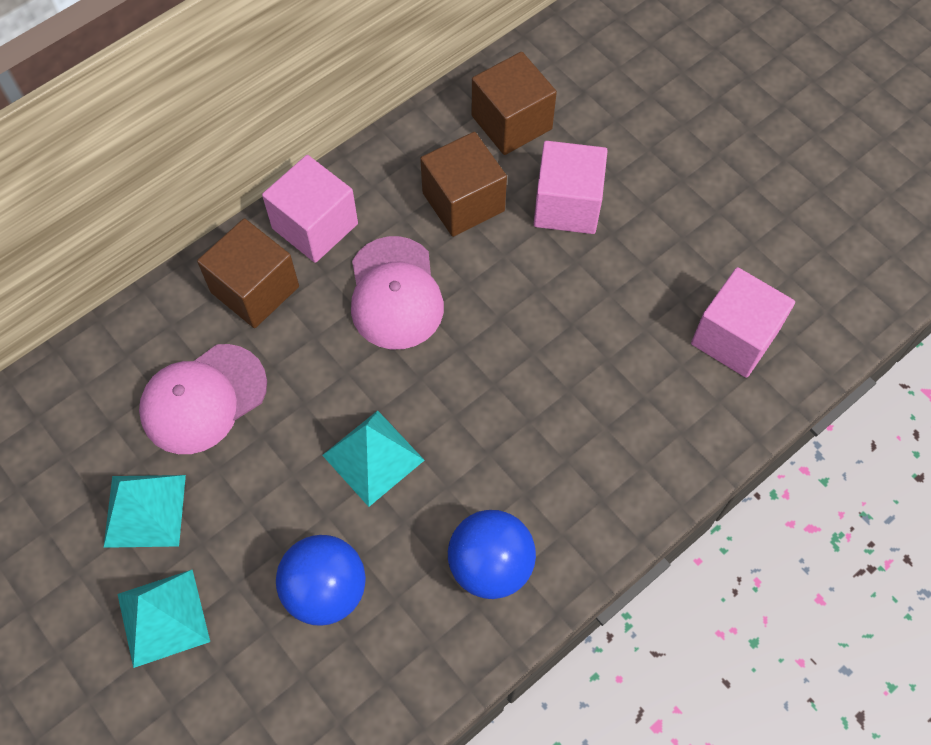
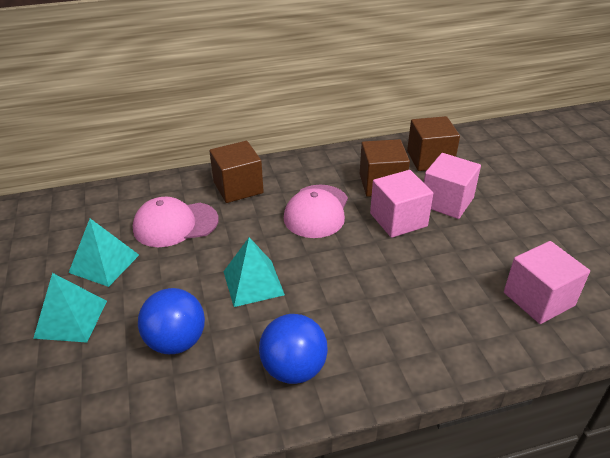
camera: 25 degrees right, 25 degrees down
pink cube [262,155,358,263] -> pink cube moved to [370,170,433,238]

